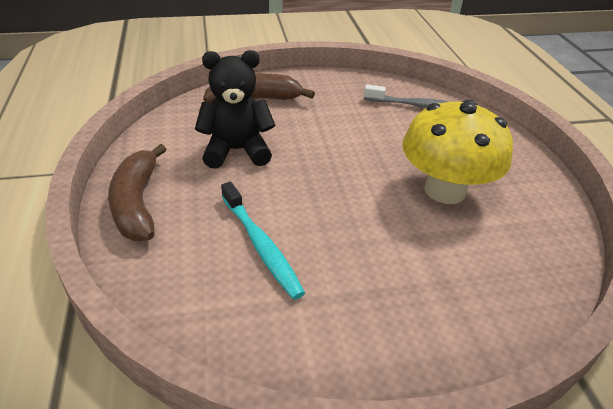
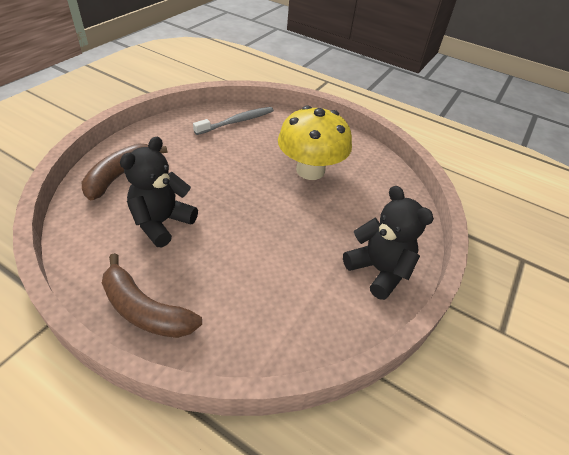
camera: 50 degrees left, 5 degrees up
turquoise toothbrush [221,182,305,300] -> none
none -> black teddy bear [343,186,434,300]

